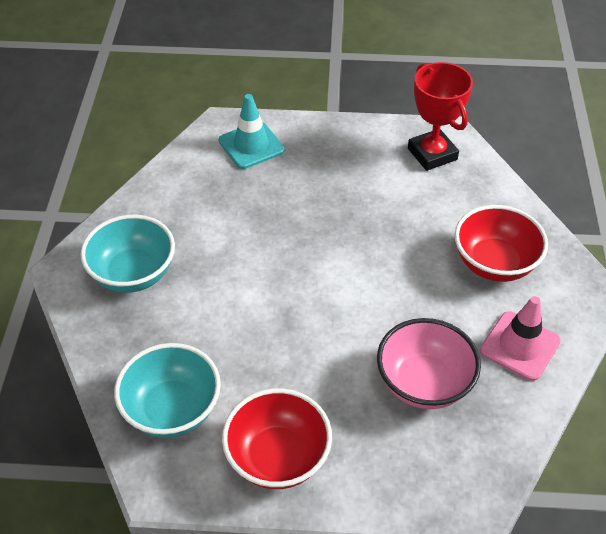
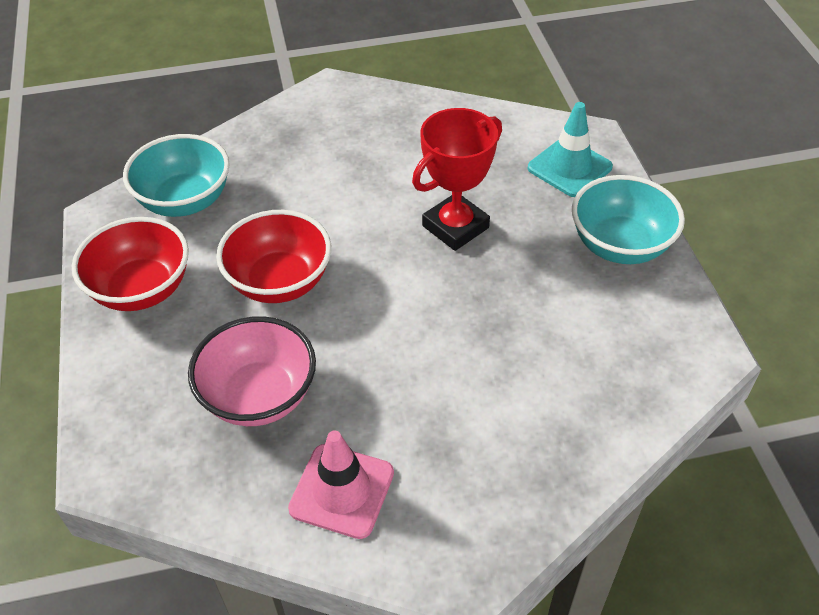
camera: 75 degrees right, 0 degrees up
turquoise bowl [81,215,175,293] -> turquoise bowl moved to [572,175,685,264]
red trophy [408,62,473,171] -> red trophy moved to [412,108,502,251]
red bowl [455,205,548,282] -> red bowl moved to [216,210,331,303]

